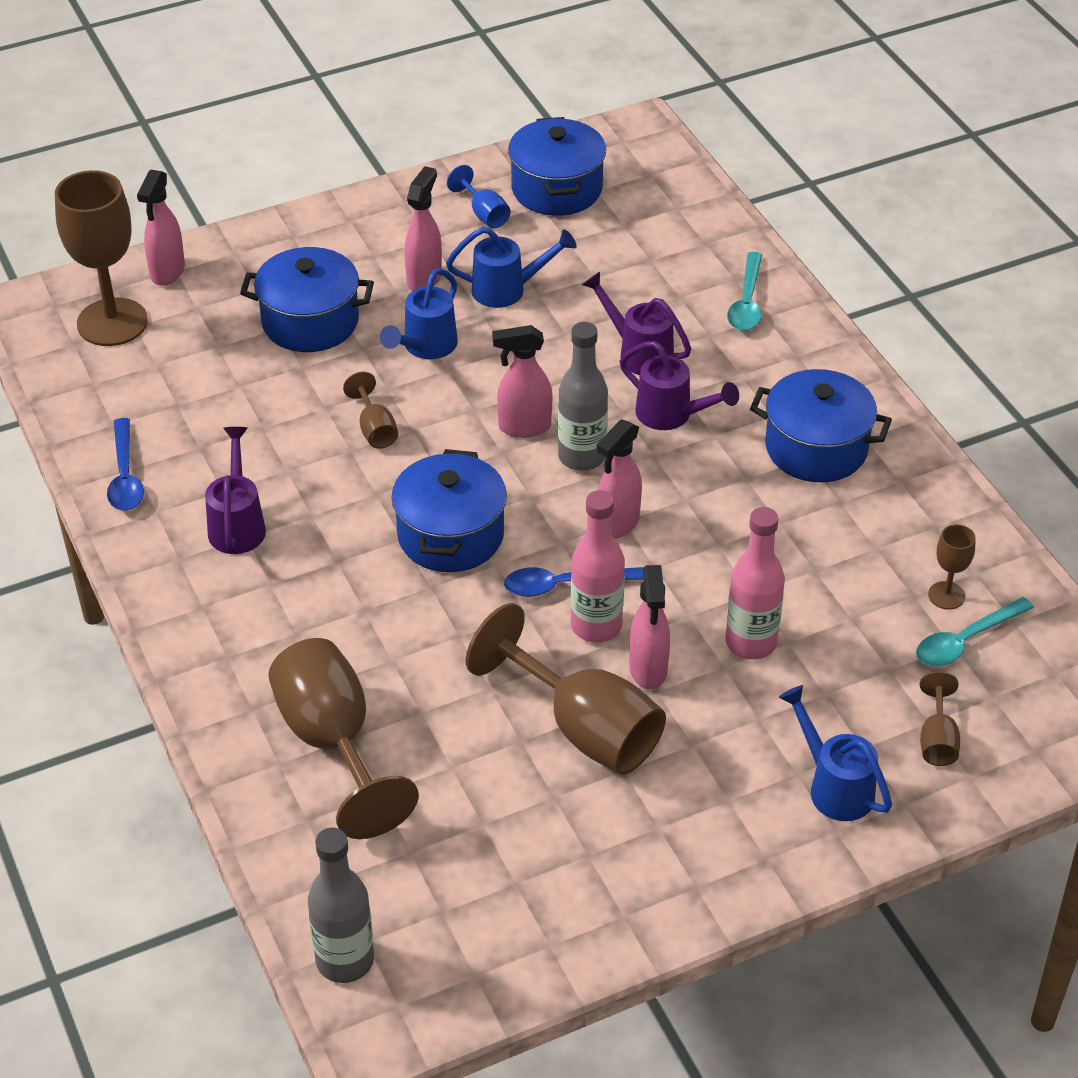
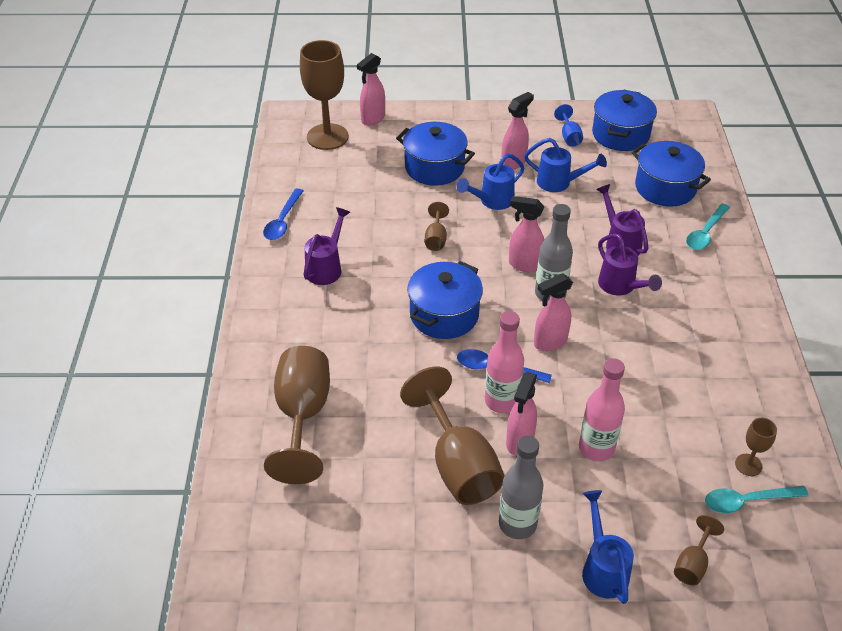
camera: 25 degrees right, 0 degrees up
grey bottle [308,828,374,983] -> grey bottle moved to [499,436,544,539]
blue pot [750,369,892,482] -> blue pot moved to [631,141,711,207]

